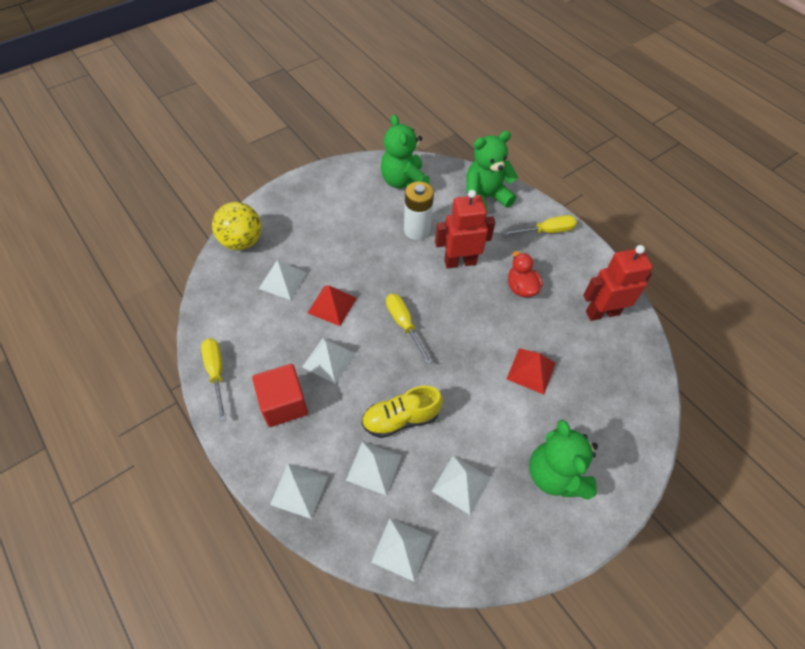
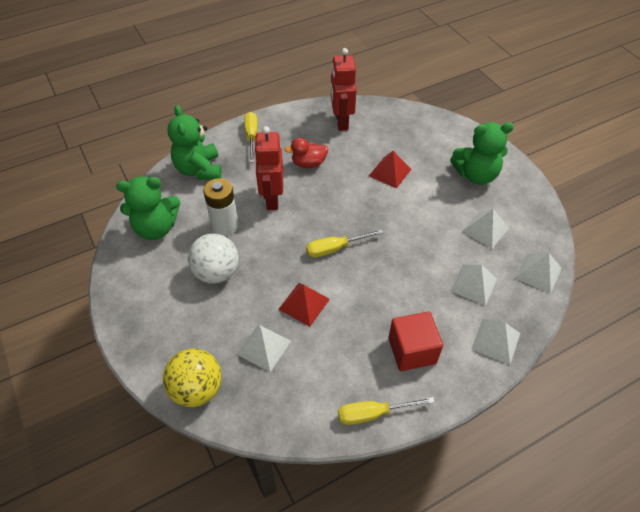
camera: 80 degrees left, 5 degrees down
white pyramid [302,338,356,384] -> none
yellow shoe [362,386,443,438] -> none
none -> white ball [188,234,239,284]

